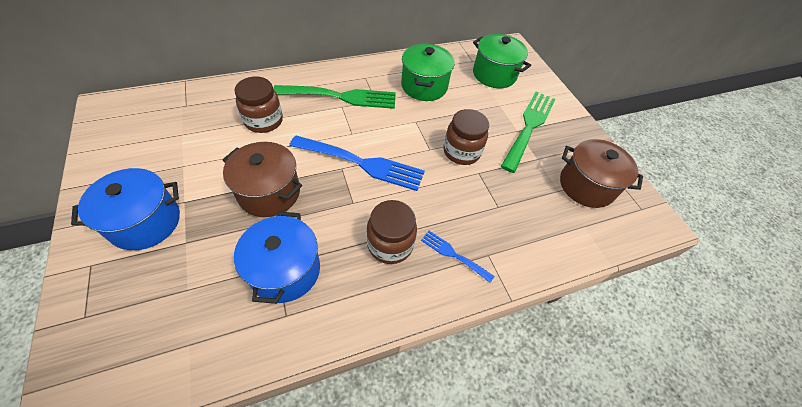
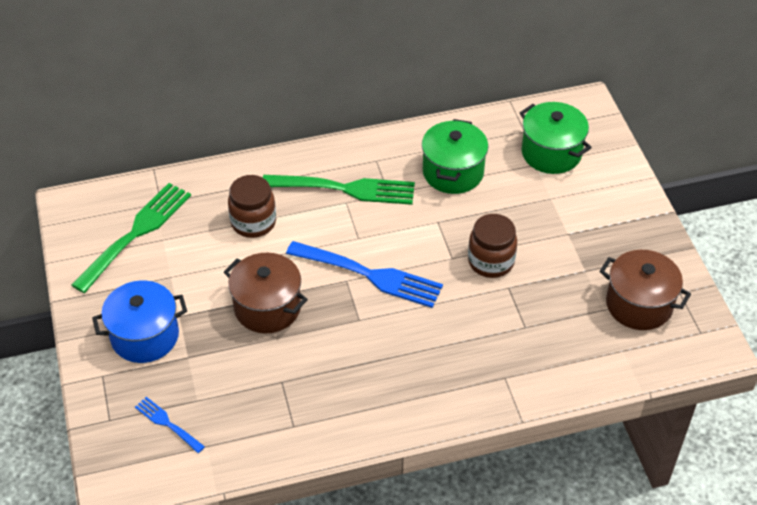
camera: 10 degrees right, 5 degrees down
blue pot [234,211,320,304] -> none
brown jar [367,200,417,264] -> none
blue fork [421,231,494,283] -> blue fork moved to [135,397,205,453]
green fork [501,92,555,173] -> green fork moved to [72,183,191,293]

